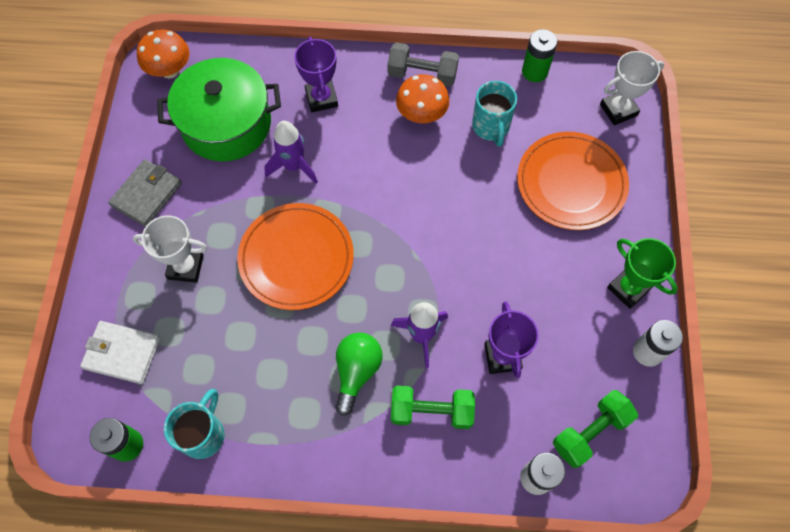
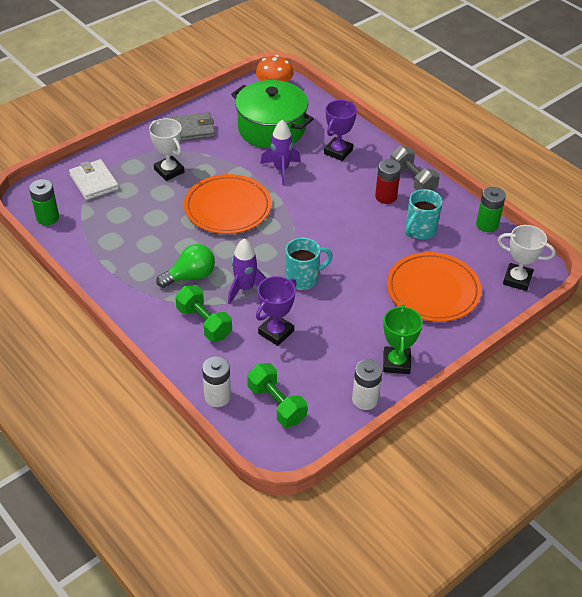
camera: 45 degrees right, 20 degrees down
turquoise mug [164,389,225,459] -> turquoise mug moved to [285,238,333,290]
orange mushroom [396,74,449,123] -> red battery [375,159,401,204]
green dumbbell [553,390,638,468] -> green dumbbell turned 45 degrees clockwise [247,363,307,427]

